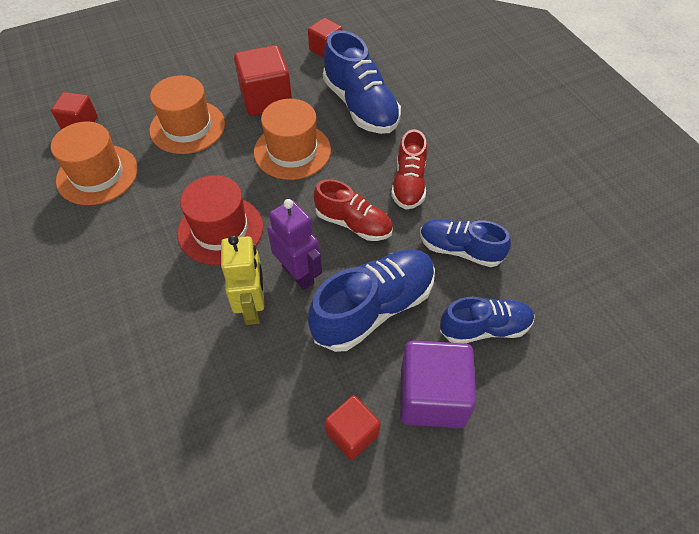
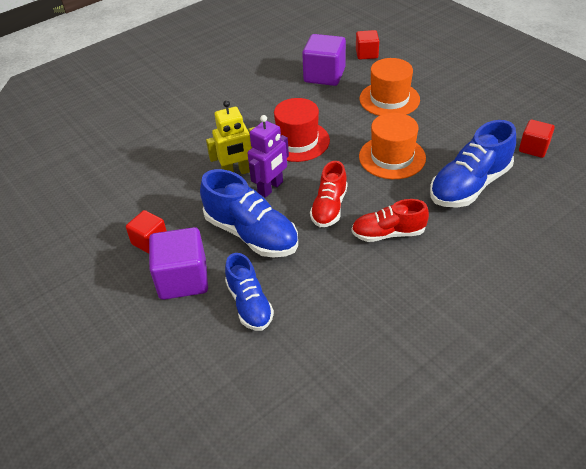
camera: 80 degrees right, 10 degrees down
orange hat [51,122,138,205] -> purple cube [302,34,346,86]
red cube [234,45,292,116] -> none
blue shoe [420,219,511,267] -> none

